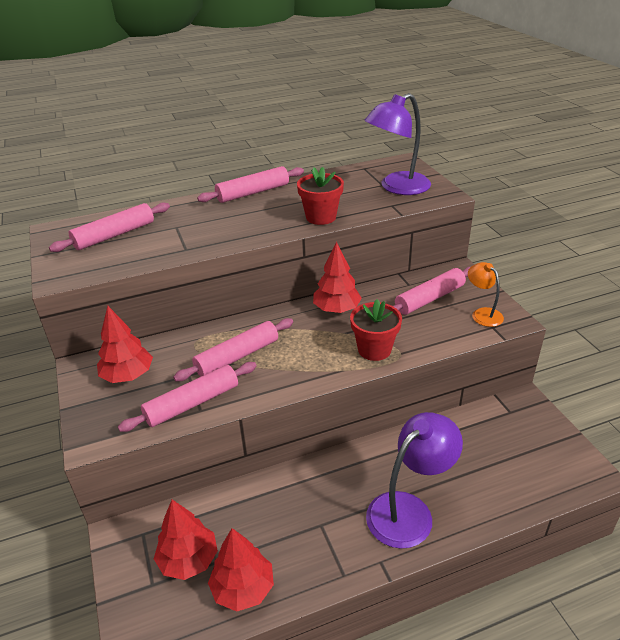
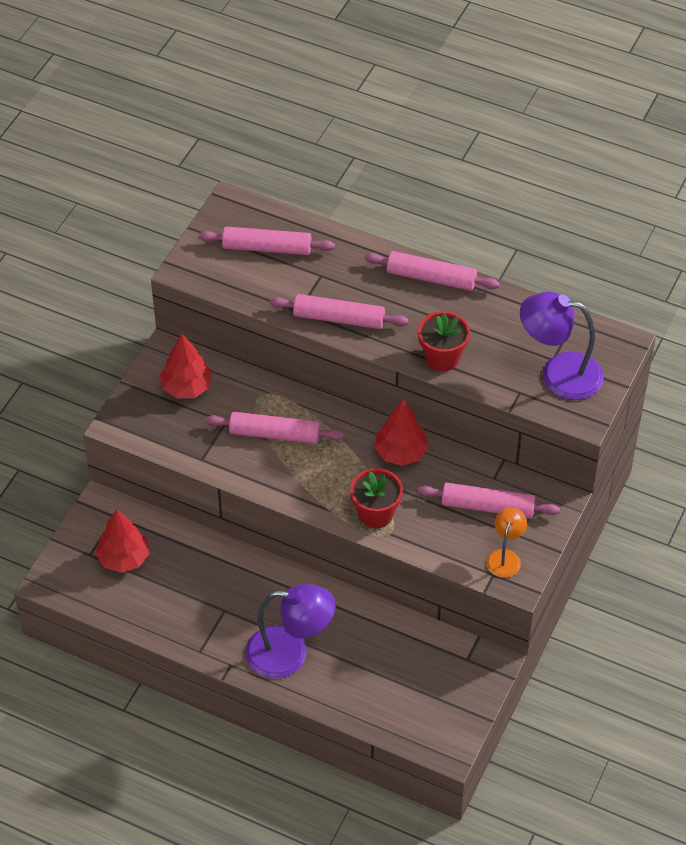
camera: 45 degrees right, 15 degrees up
pink rolling pin [118,362,257,432] -> pink rolling pin moved to [270,294,408,329]
red tree [208,528,274,611] -> none

